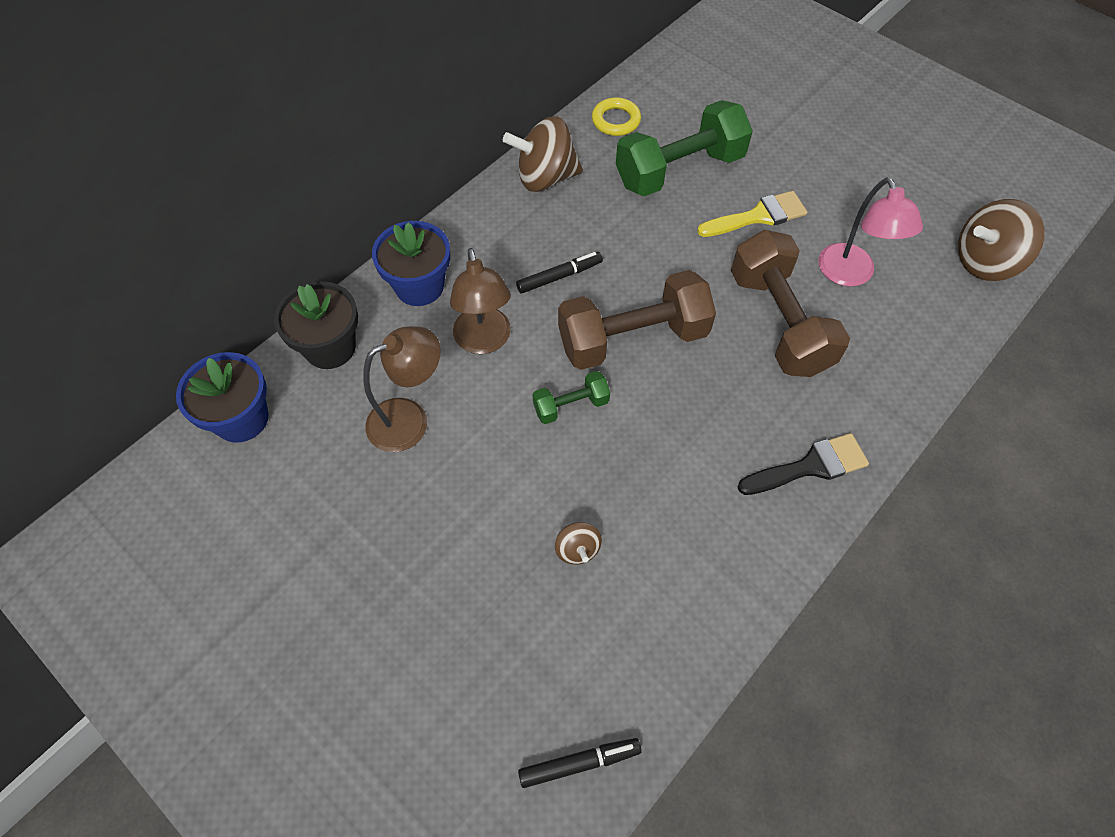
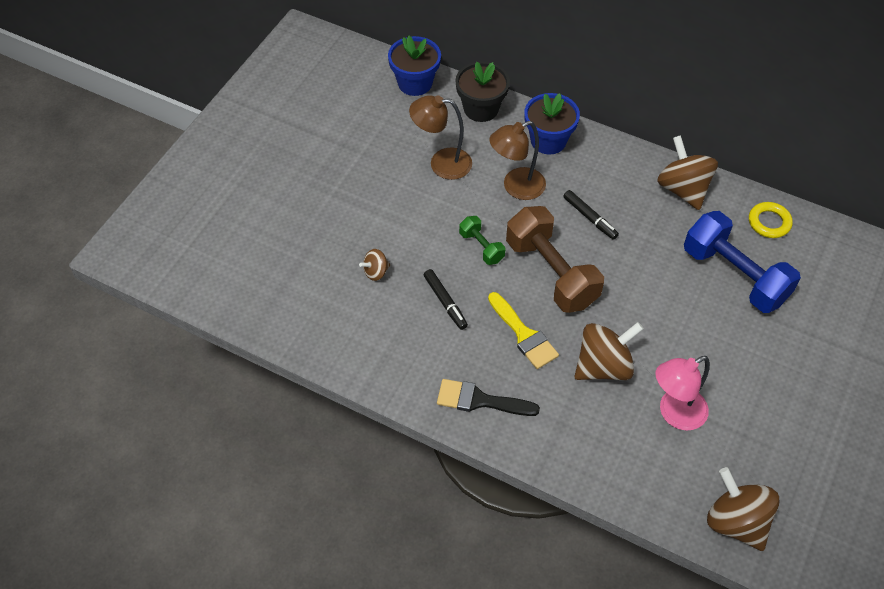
camera: 75 degrees right, 5 degrees down
brown lamp [363,326,441,452] -> brown lamp turned 135 degrees clockwise [409,95,472,180]
black marker [518,738,642,788] -> black marker moved to [424,269,468,330]
green dumbbell [616,100,753,196] -> blue dumbbell [684,211,801,313]
yellow brush [697,191,807,237] -> yellow brush moved to [488,292,559,369]
brown dumbbell [731,230,850,377] -> brown spinning top [574,322,644,380]
black brush [737,433,869,495] -> black brush turned 135 degrees clockwise [437,379,540,416]

